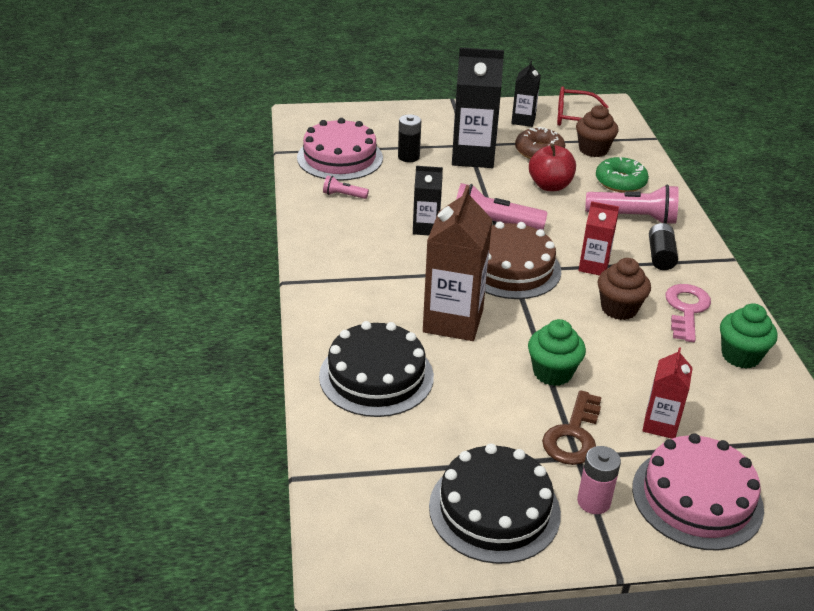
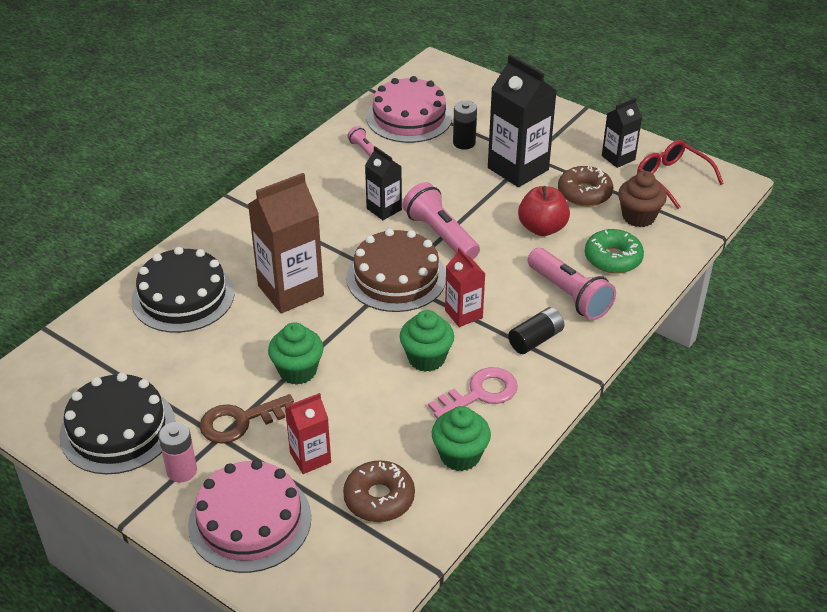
camera: 45 degrees right, 5 degrees up
brown cupcake [598,258,651,320] -> green cupcake [400,310,454,372]
none -> brown donut [343,460,415,522]

